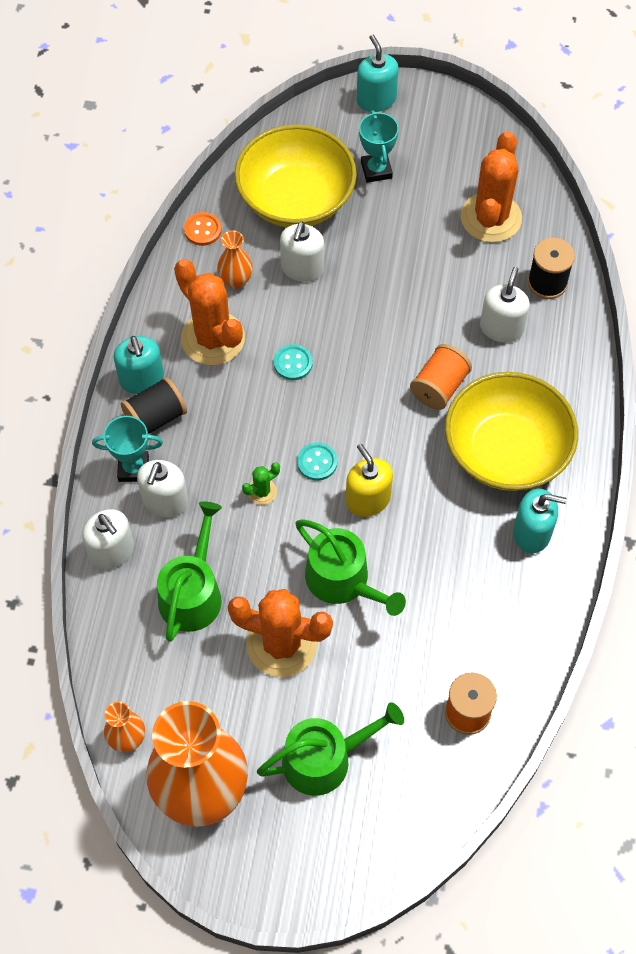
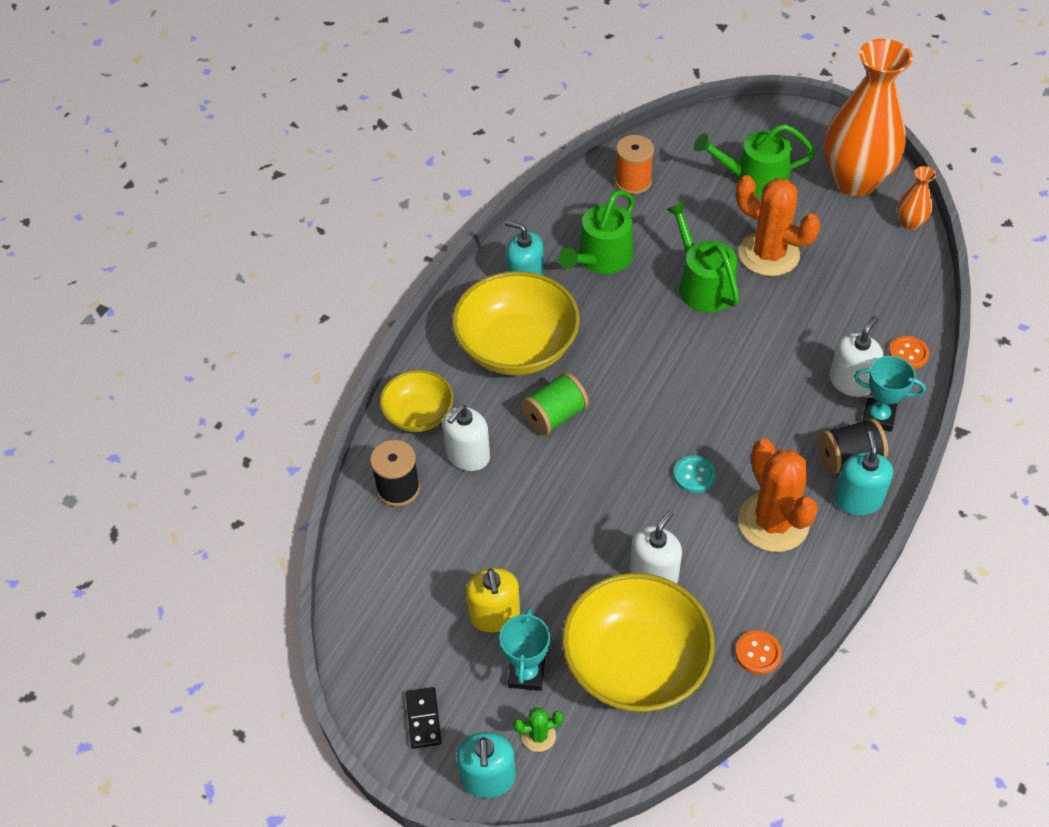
camera: 160 degrees left, 10 degrees down
white soap dispenser [82,509,134,569] -> orange button [889,336,929,369]
green watering can [157,501,222,642] -> green watering can moved to [559,190,635,274]
orange vase [217,230,253,289] -> none
green cactus [242,463,280,505] -> green cactus moved to [513,707,563,752]
turquoise button [297,442,337,481] -> none
yellow soap dispenser [346,444,393,517] -> yellow soap dispenser moved to [466,568,520,633]
orange spool [410,344,472,410] -> green spool [521,372,589,435]
orange cactus [460,131,522,243] -> none
none -> yellow bowl [380,370,453,432]
none -> black domino [406,687,441,749]

